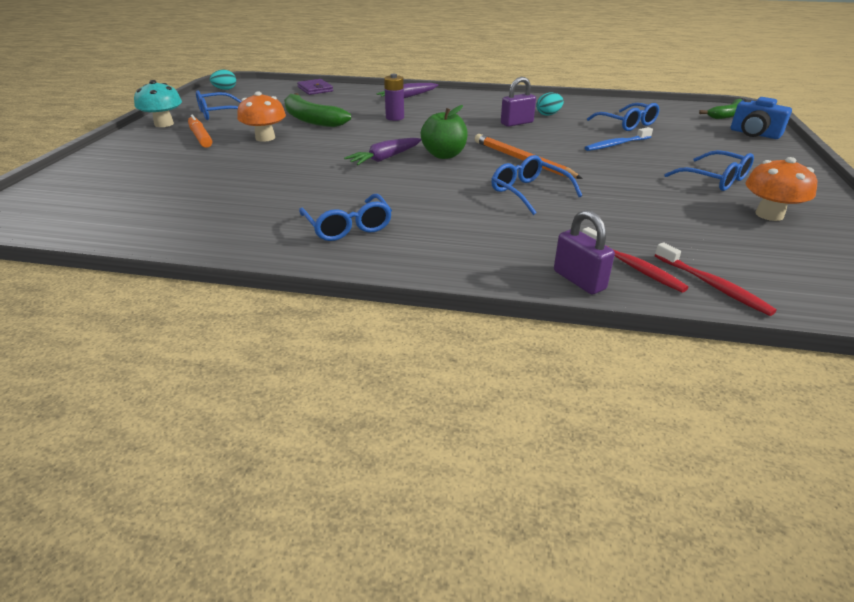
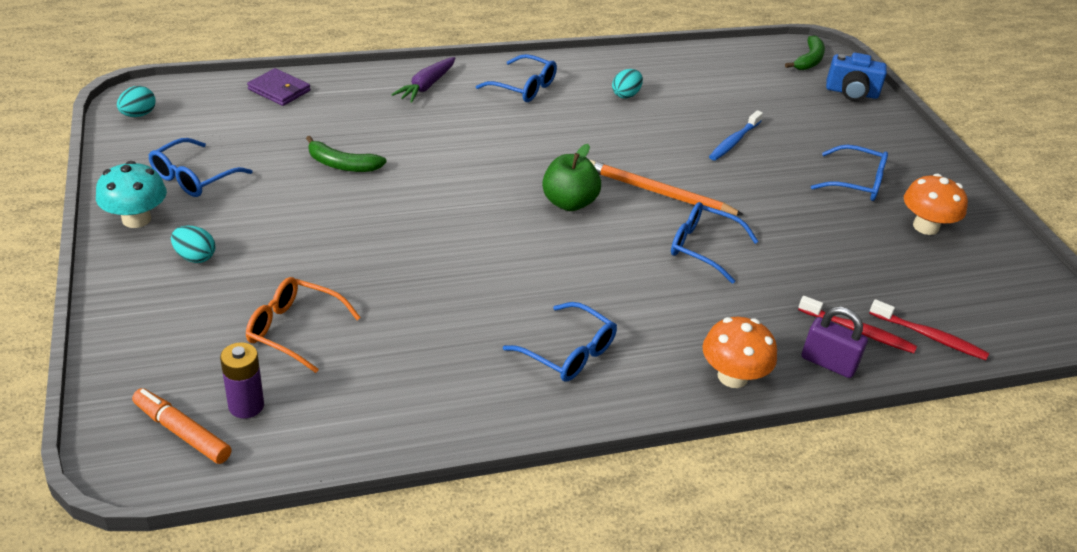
camera: 30 degrees left, 5 degrees up
orange marker [188,115,212,148] -> orange marker moved to [132,388,231,464]
orange mushroom [237,92,286,142] -> orange mushroom moved to [702,317,777,388]
green banana [284,93,351,127] -> green banana [306,136,387,172], size x0.64
purple carrot [344,138,421,165] -> none
purple battery [384,74,404,121] -> purple battery moved to [220,342,264,419]
purple padlock [501,77,536,127] -> none
blue glasses [587,103,659,131] -> blue glasses moved to [476,54,557,102]
none -> turquoise egg [171,225,215,263]
none -> orange glasses [246,277,361,373]

